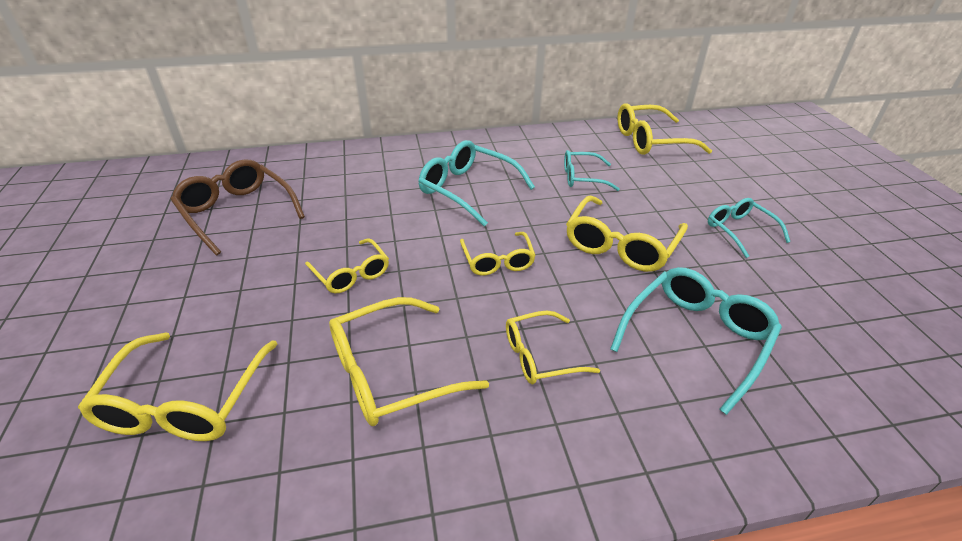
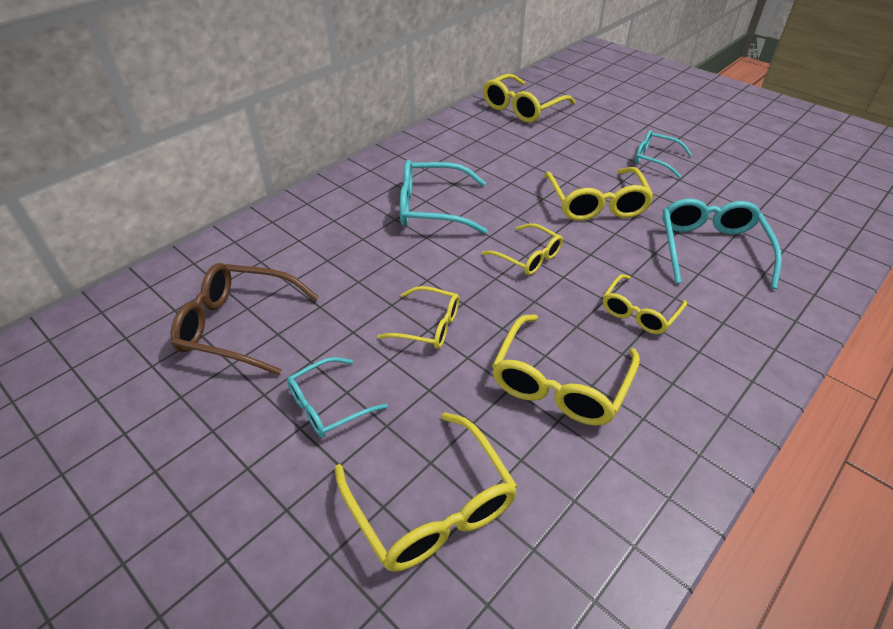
camera: 35 degrees left, 5 degrees up
turquoise glasses [564,150,620,191] -> turquoise glasses moved to [287,357,388,438]

